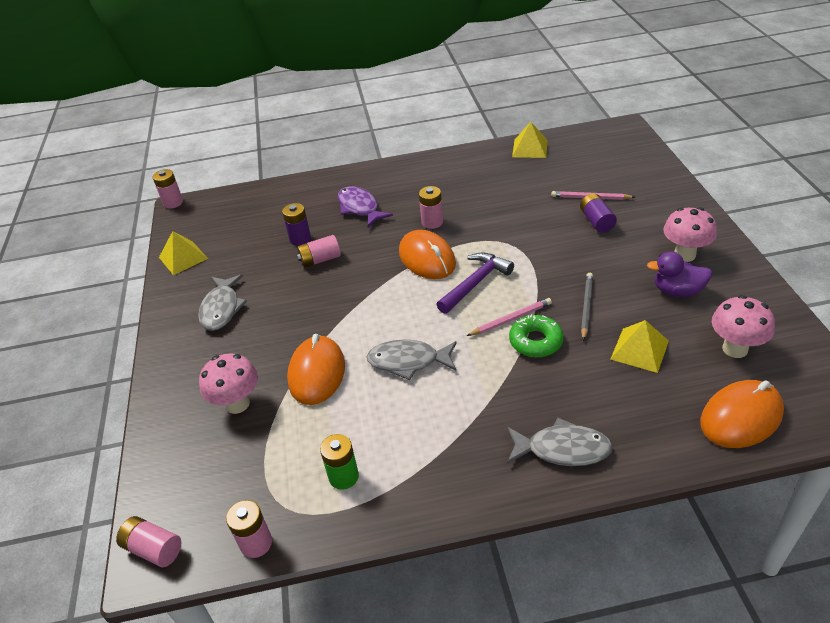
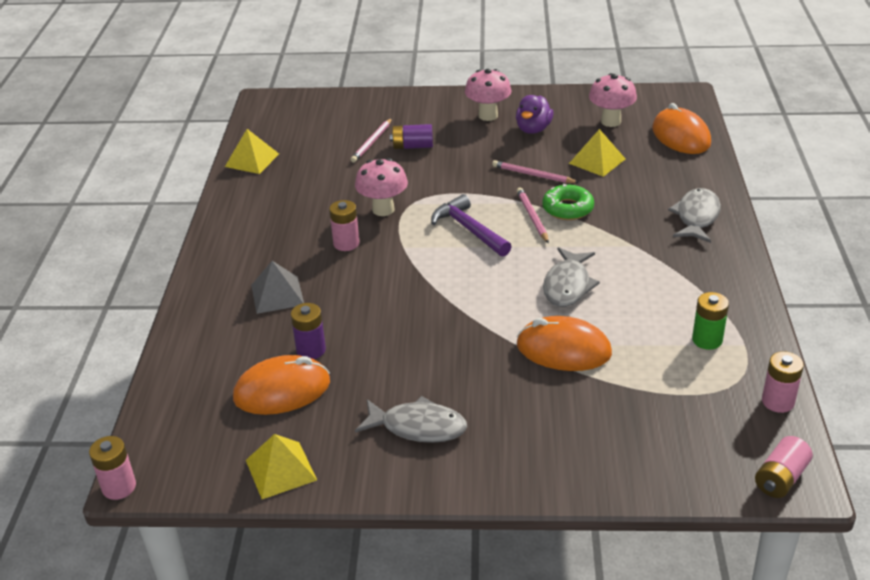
camera: 80 degrees left, 5 degrees down
pink mushroom [199,353,258,414] -> pink mushroom moved to [355,158,408,216]
pink battery [297,235,341,268] -> none
purple fish [338,186,393,227] -> grey pyramid [251,261,304,314]
orange mouse [399,230,456,279] -> orange mouse moved to [233,355,330,415]
grey pencil [581,273,593,341] -> pink pencil [492,160,579,183]

